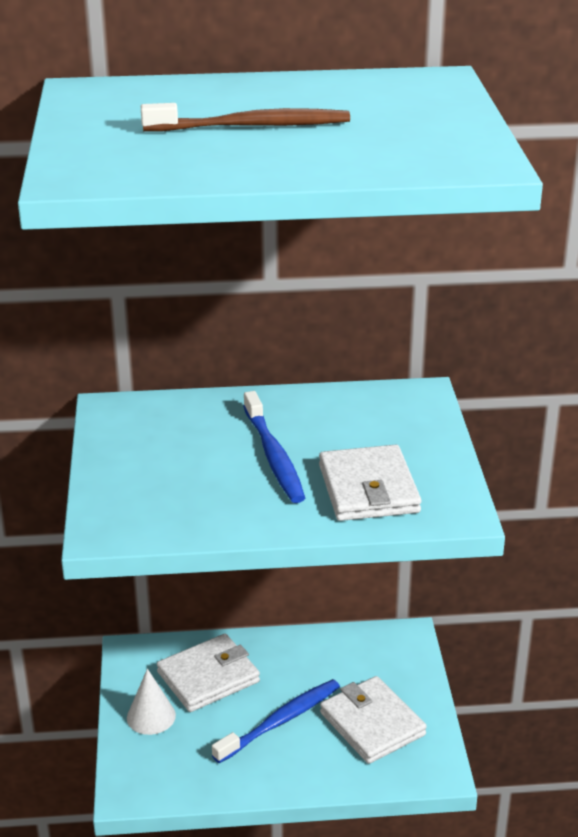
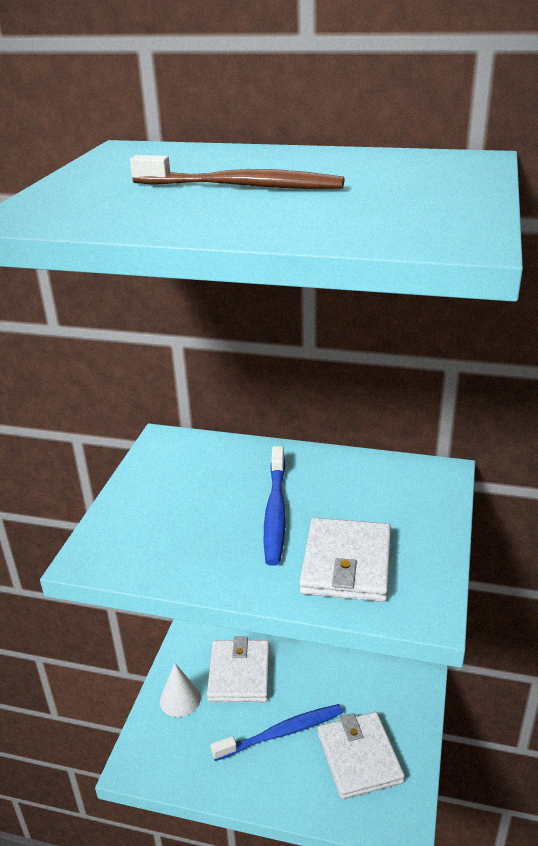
camera: 20 degrees right, 0 degrees up
white wallet [157,634,260,712] -> white wallet turned 75 degrees counterclockwise [207,637,270,702]

